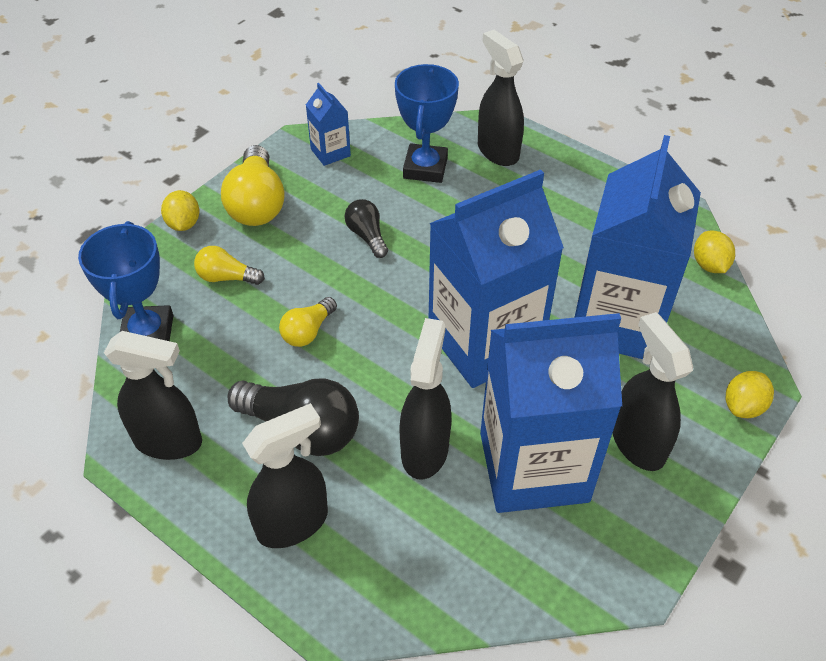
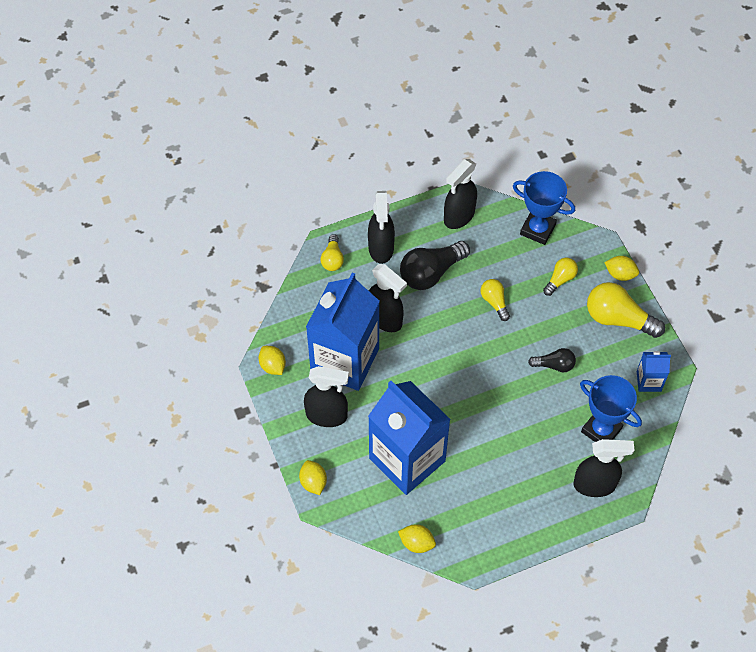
camera: 120 degrees right, 10 degrees up
blue carton [429,169,564,388] -> none
none -> yellow lemon [258,346,286,375]
none -> yellow light bulb [321,234,344,271]

